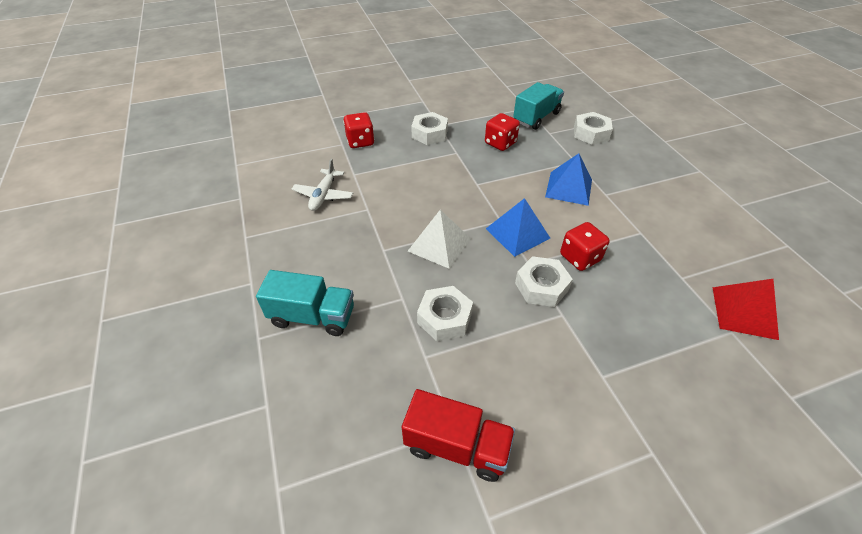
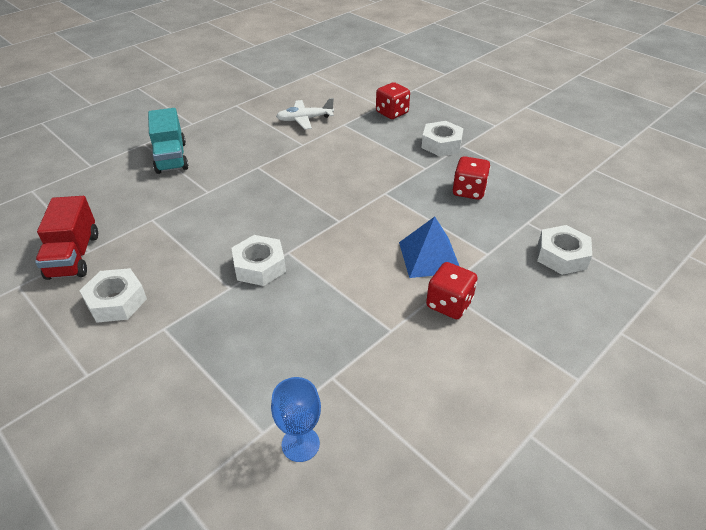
camera: 65 degrees right, 5 degrees down
white pyramid [408,210,471,269] -> none
white nut [417,286,473,341] -> white nut moved to [79,268,147,323]
blue pyramid [486,198,550,257] -> none
turquoise truck [513,82,564,130] -> none
red dice [560,222,610,271] -> red dice moved to [426,262,478,319]
red pyramid [712,279,779,340] -> blue goblet [271,377,321,462]

